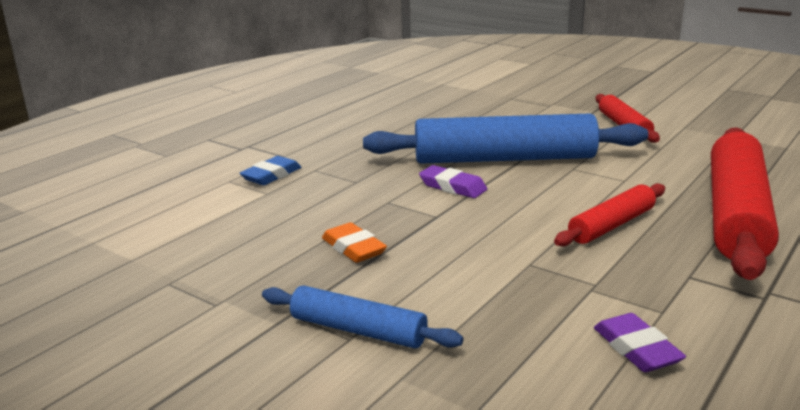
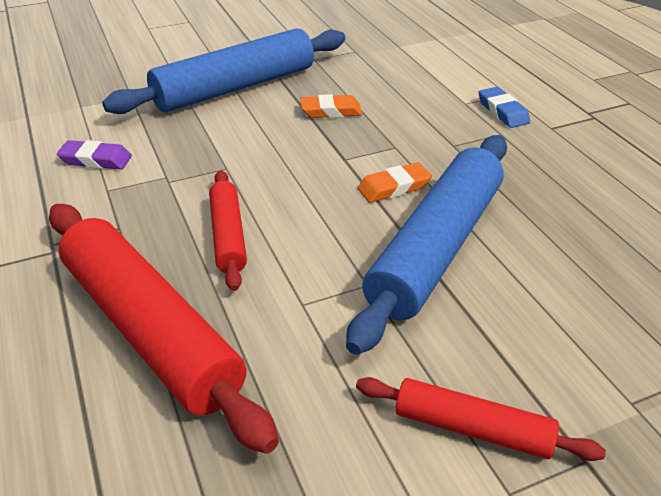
camera: 120 degrees right, 15 degrees up
blue rolling pin [262,285,463,349] -> blue rolling pin [102,28,345,114], size x1.92
purple eraser [419,165,487,198] -> orange eraser [357,162,432,203]

